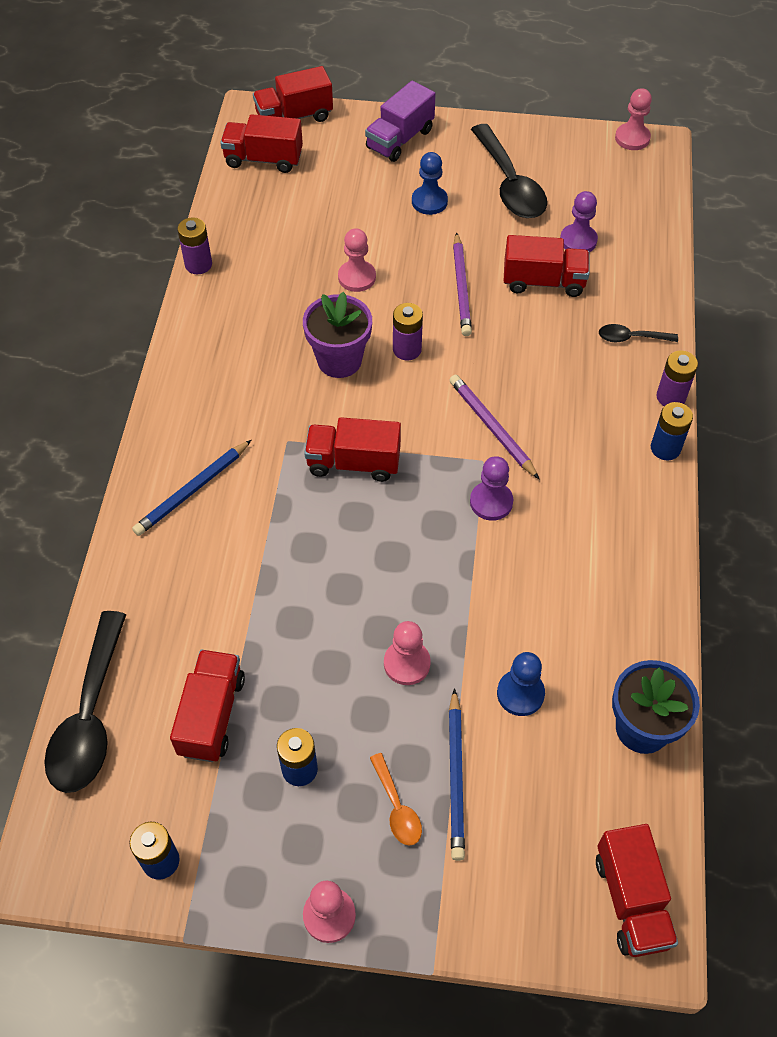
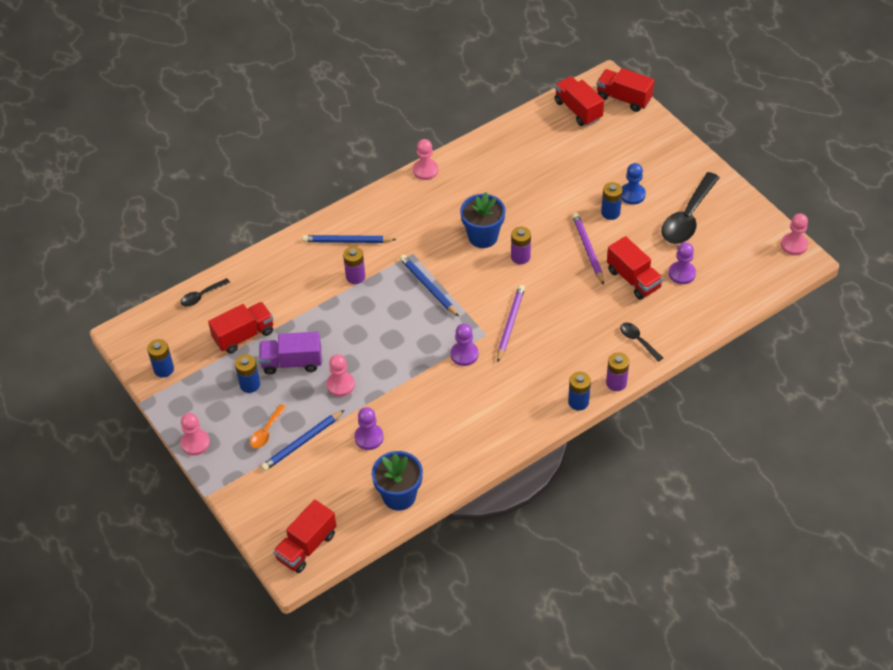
camera: 50 degrees right, 5 degrees down
black spoon [44,611,126,793] -> black spoon [180,278,230,307], size x0.49
purple battery [177,217,212,274] -> purple battery moved to [343,246,365,284]
purple flower pot [303,292,372,378] -> blue flower pot [460,192,506,248]
red truck [304,417,401,482] -> blue pencil [400,254,459,317]
pink pawn [338,228,376,292] -> pink pawn moved to [413,139,438,180]
purple truck [365,81,436,162] -> purple truck moved to [259,332,321,375]
purple pencil [453,232,472,336] -> purple pencil turned 120 degrees clockwise [572,213,604,285]
blue pawn [497,652,545,716] -> purple pawn [355,407,384,450]
none -> blue battery [601,182,623,220]

